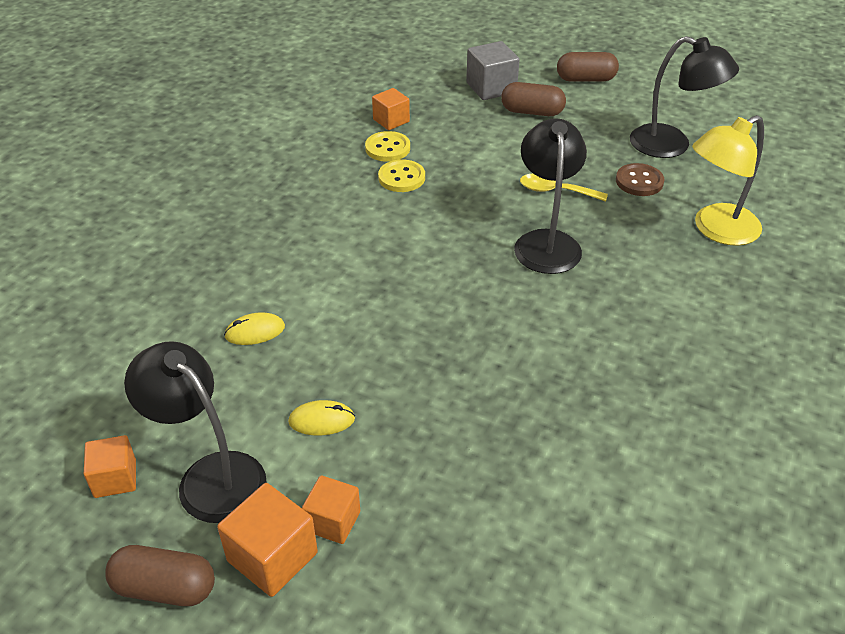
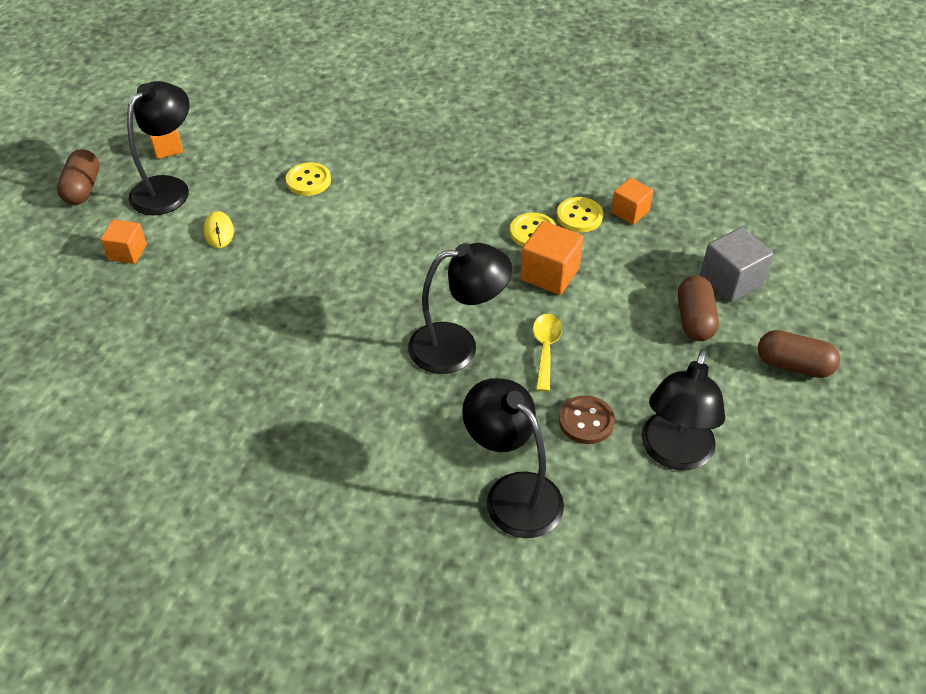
camera: 80 degrees right, 5 degrees up
orange cube [217,483,318,597] -> orange cube moved to [520,221,584,295]
yellow mouse [224,312,285,345] -> yellow button [286,162,331,196]
brown capsule [557,52,619,82] -> brown capsule turned 60 degrees counterclockwise [758,330,840,378]
yellow lamp [692,115,764,246] -> black lamp [462,378,564,538]

